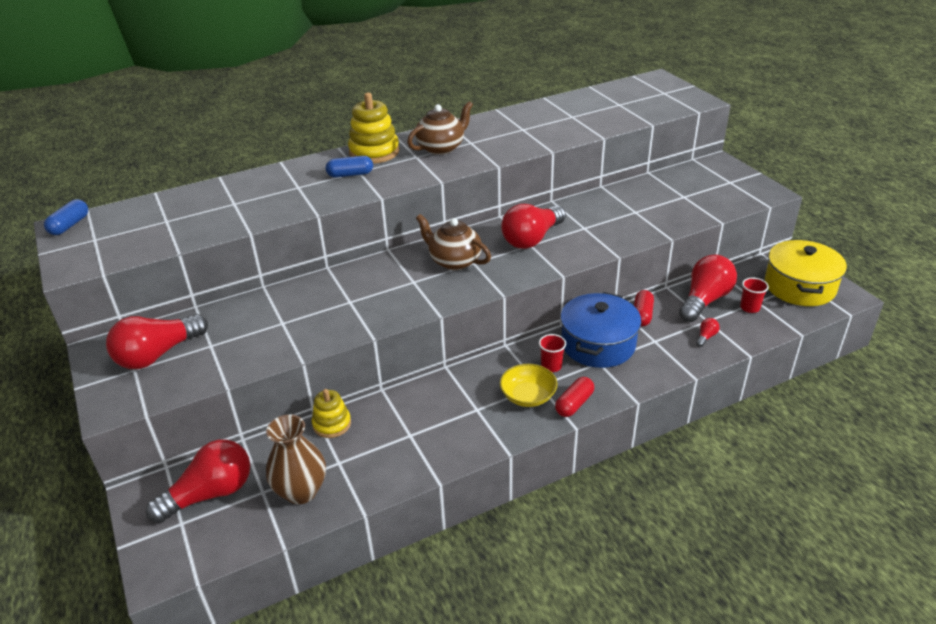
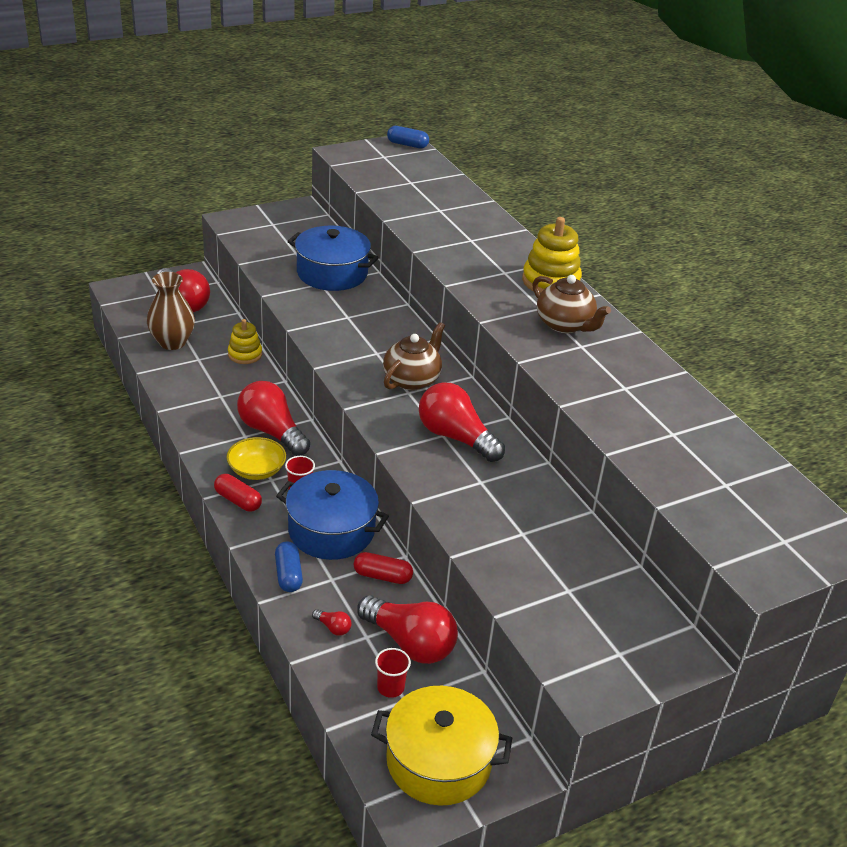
camera: 85 degrees right, 0 degrees up
red light bulb [106,314,208,369] -> red light bulb moved to [237,381,310,456]
blue capsule [326,156,373,178] -> blue capsule moved to [275,542,303,592]
none -> blue pot [288,226,379,291]

